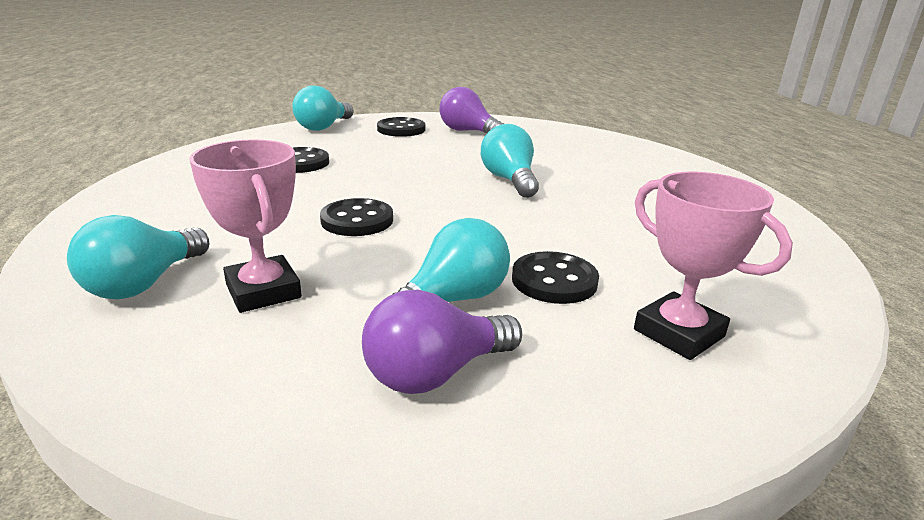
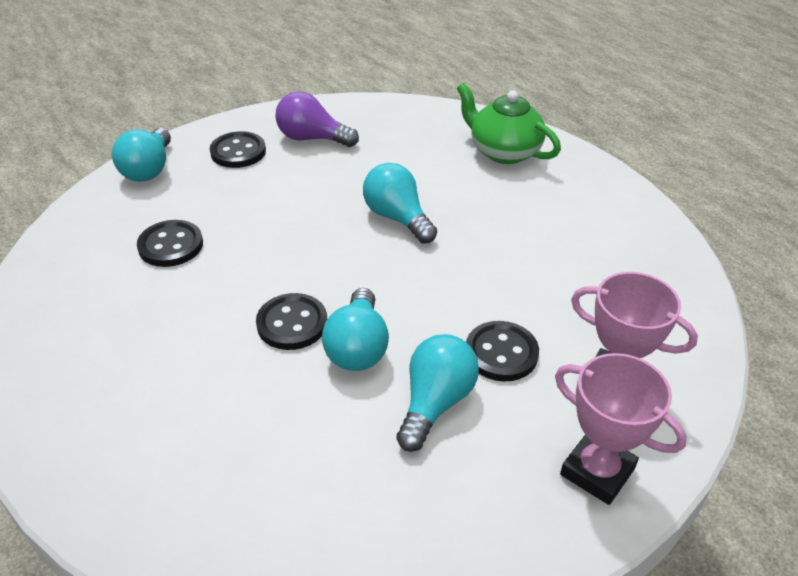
camera: 20 degrees left, 15 degrees up
turquoise light bulb [67,215,209,299] -> turquoise light bulb moved to [322,288,389,371]
pink trophy [189,139,302,313] -> pink trophy moved to [555,353,687,505]
purple light bulb [362,289,522,394] -> none
none -> green teapot [457,83,561,164]

